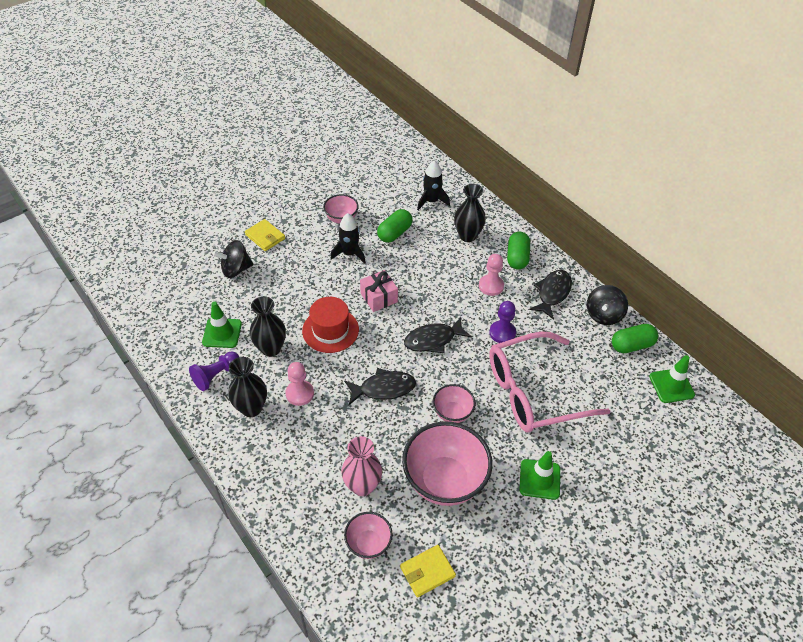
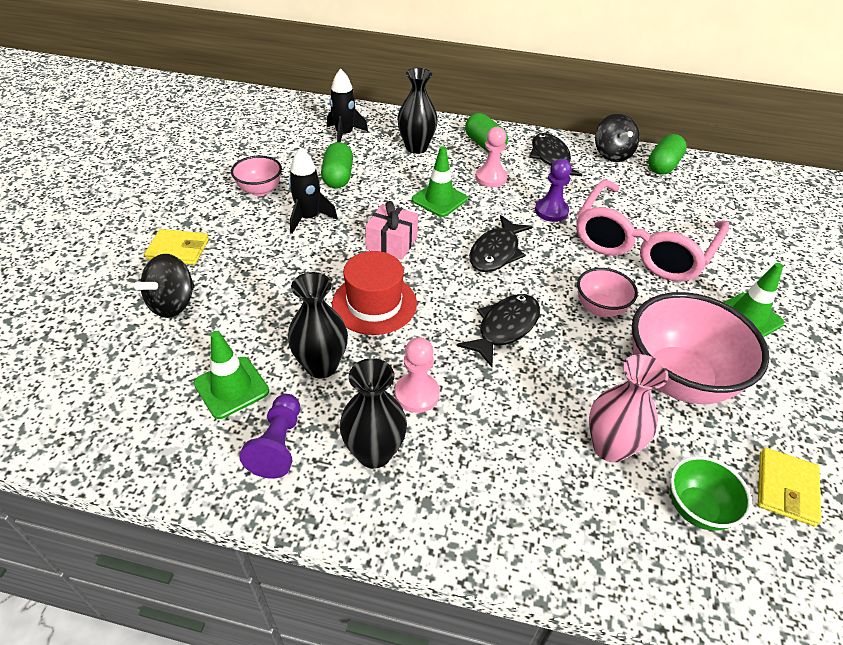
camera: 40 degrees left, 5 degrees down
pink bowl [344,512,393,559] -> green bowl [670,456,752,531]
green traffic cone [649,355,695,403] -> green traffic cone moved to [412,146,468,217]

